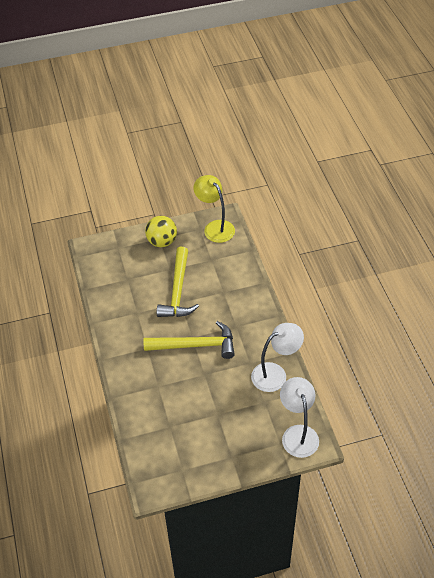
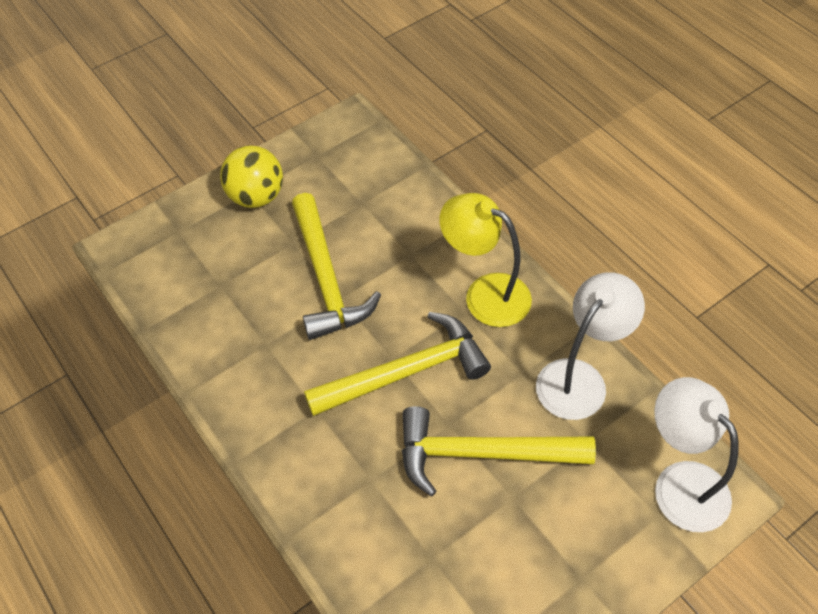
camera: 20 degrees left, 5 degrees up
yellow lamp [193,175,235,243] -> yellow lamp moved to [439,193,532,327]
none -> yellow hammer [402,406,596,496]

